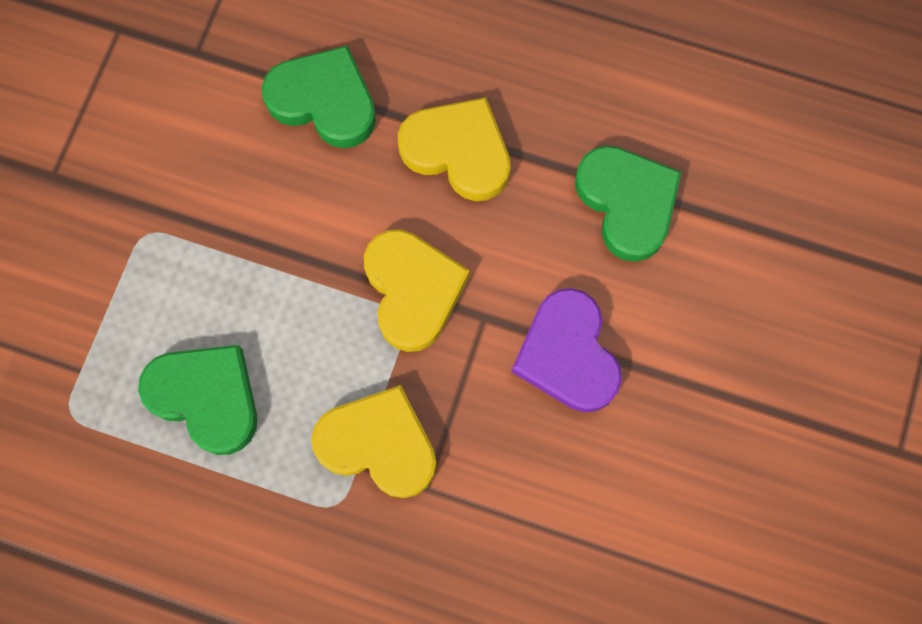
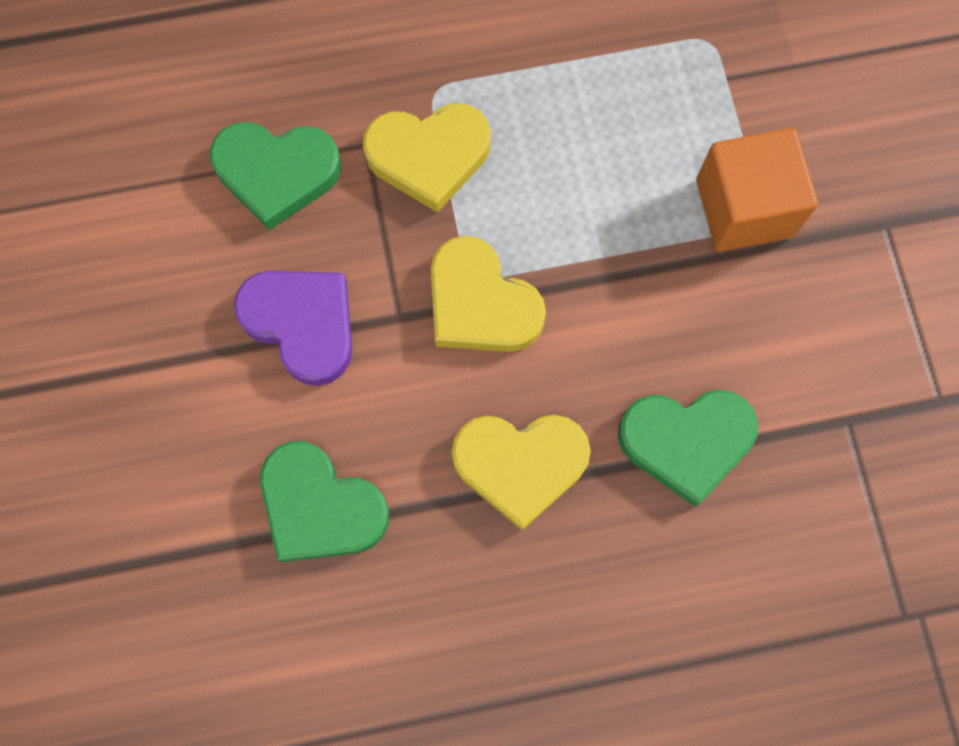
camera: 150 degrees right, 0 degrees up
green heart [138,345,257,455] -> green heart moved to [210,122,341,231]
none -> orange cube [696,128,818,252]

